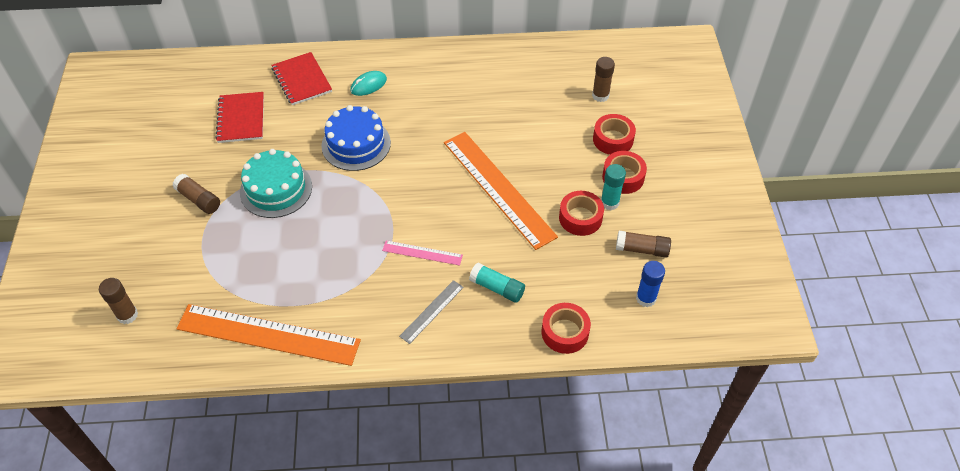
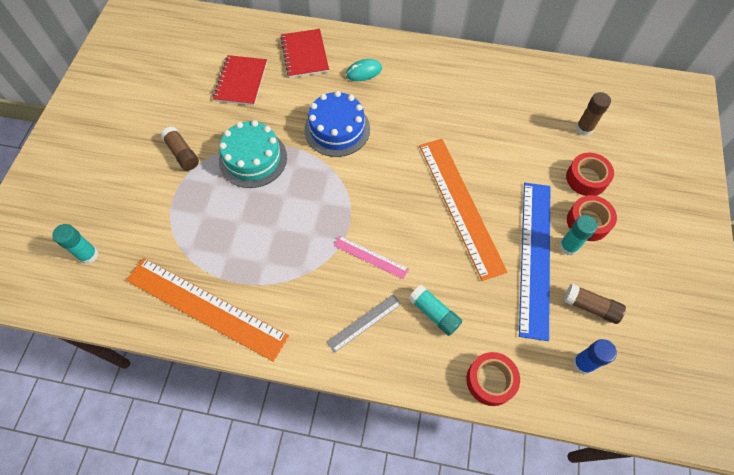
camera: 15 degrees right, 10 degrees up
brown glue stick [99,278,138,324] -> turquoise glue stick [52,224,98,264]
red tape [559,191,604,236] -> blue ruler [519,183,550,341]

